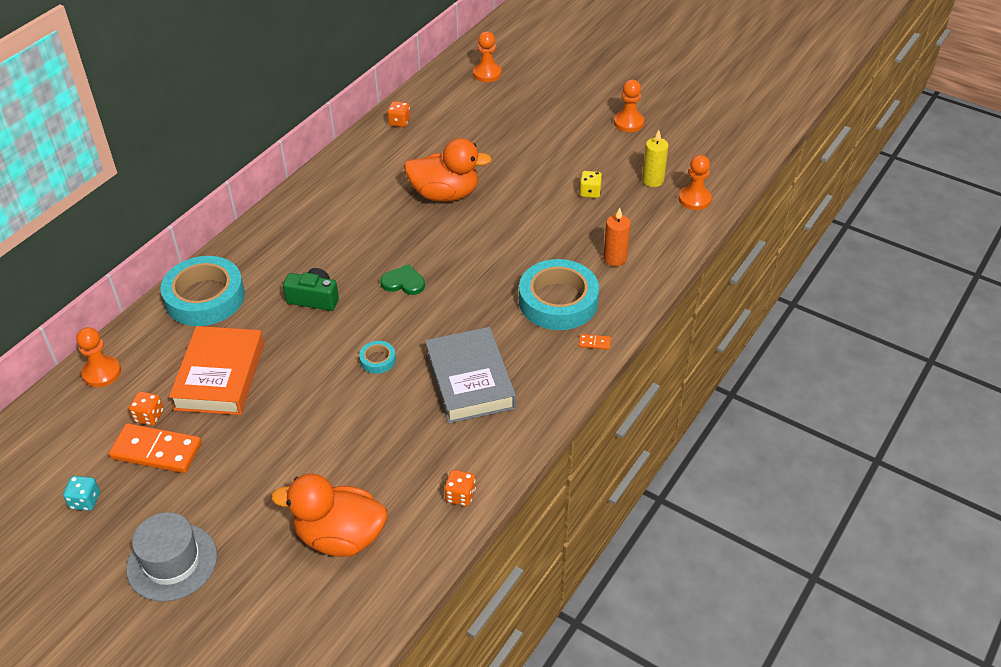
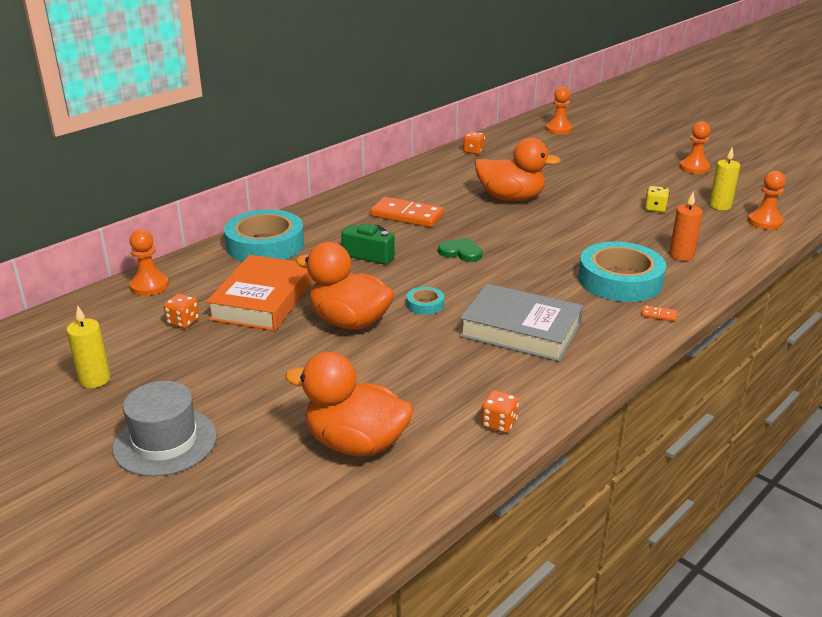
camera: 10 degrees right, 15 degrees down
turquoise dice [63,476,100,511] -> yellow candle [66,305,111,388]
orange domino [109,423,201,473] -> orange domino moved to [370,197,444,227]
grey book [425,327,516,423] -> grey book turned 60 degrees counterclockwise [460,284,583,362]
none -> orange duck [296,242,394,330]

